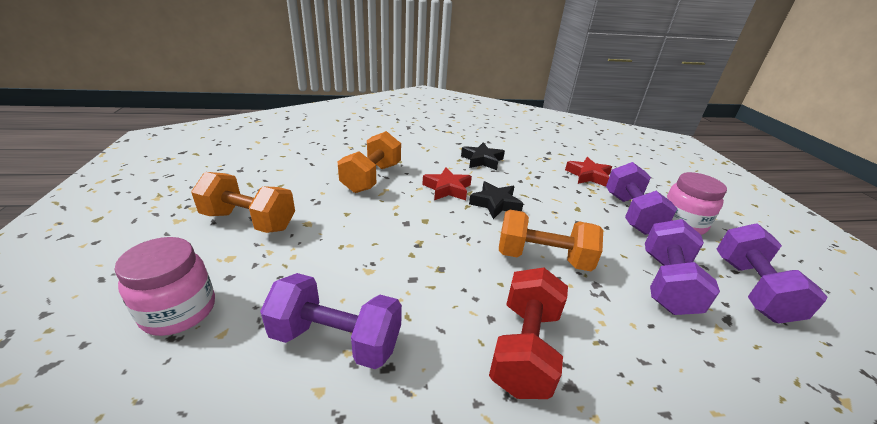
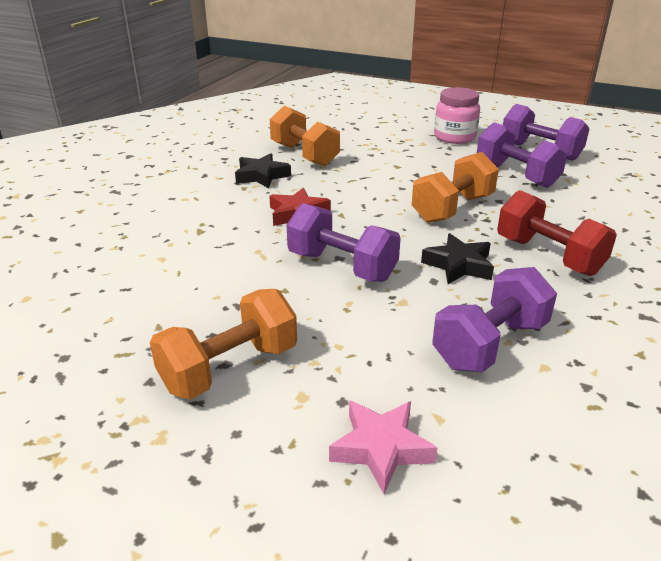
camera: 55 degrees left, 0 degrees up
pink jar [115,237,215,336] -> pink star [329,400,437,494]
orange dumbbell [338,131,401,193] -> orange dumbbell moved to [270,106,340,166]
black star [469,181,524,219] -> black star moved to [421,233,494,284]
red star [565,157,612,187] -> none
purple dumbbell [606,162,677,235] -> purple dumbbell moved to [287,203,401,282]

